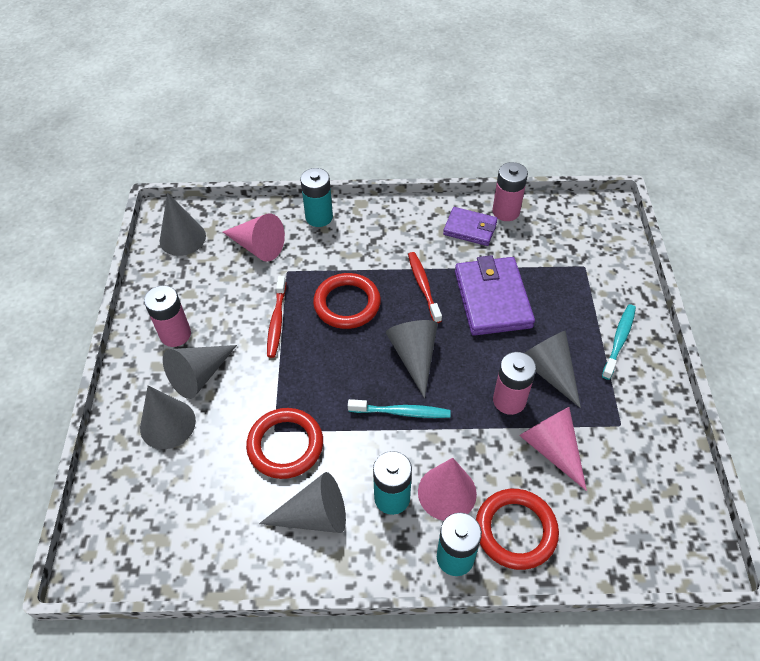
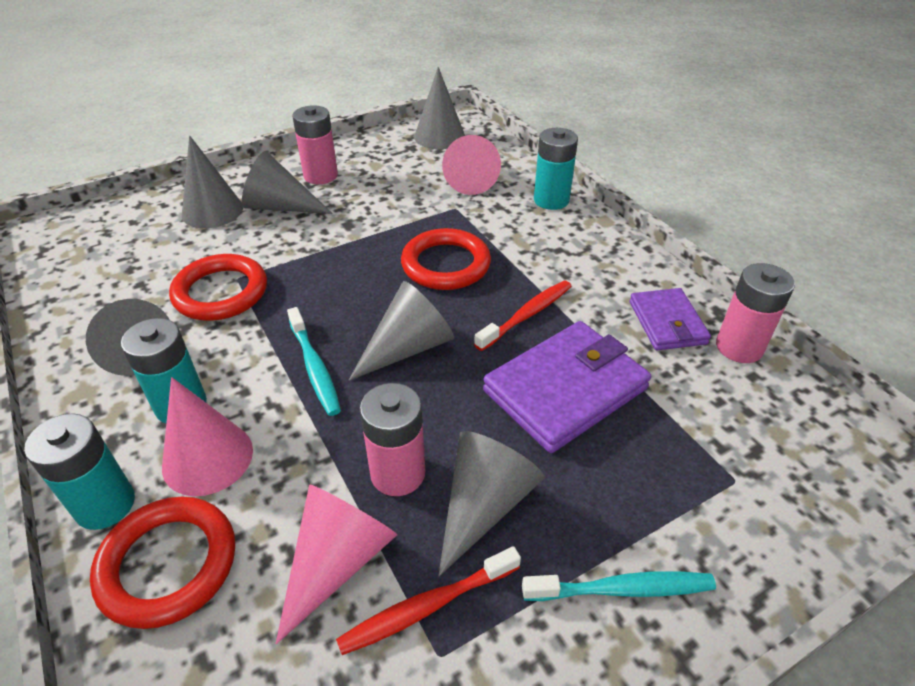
camera: 60 degrees right, 10 degrees down
red toothbrush [267,276,286,358] -> red toothbrush moved to [336,546,521,655]

